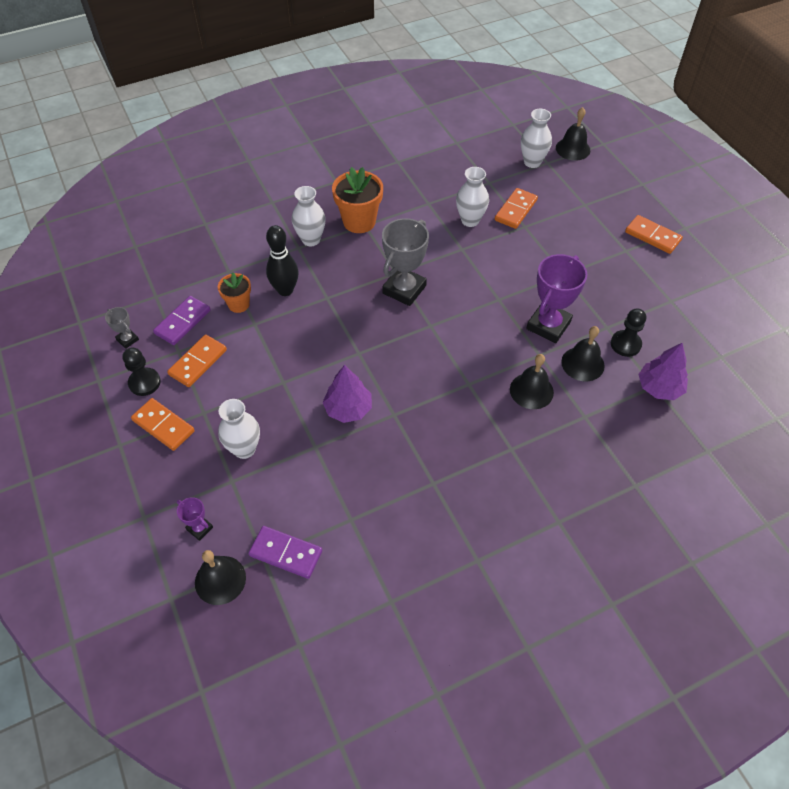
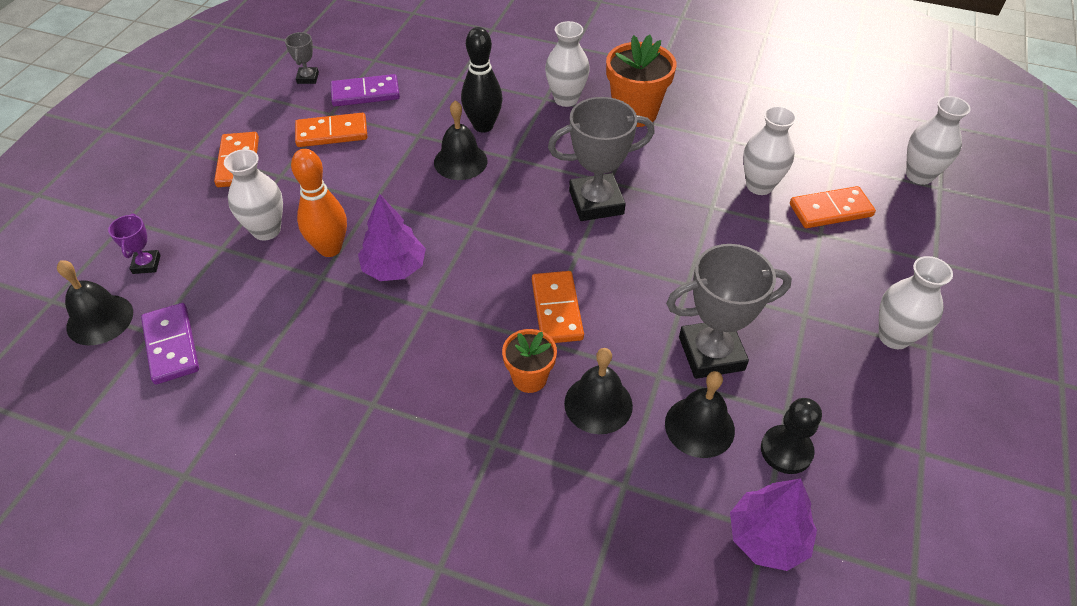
camera: 45 degrees right, 5 degrees down
black pawn [123,348,161,396] -> none
orange flower pot [218,272,251,313] -> orange flower pot moved to [502,329,557,393]
purple trophy [526,254,587,343] -> grey trophy [666,244,792,379]
black bell [556,107,590,161] -> black bell moved to [434,100,487,180]
orange domino [625,215,683,254] -> orange domino moved to [532,271,584,343]
none -> orange bowling pin [291,149,347,257]
none -> white vase [879,256,953,349]

